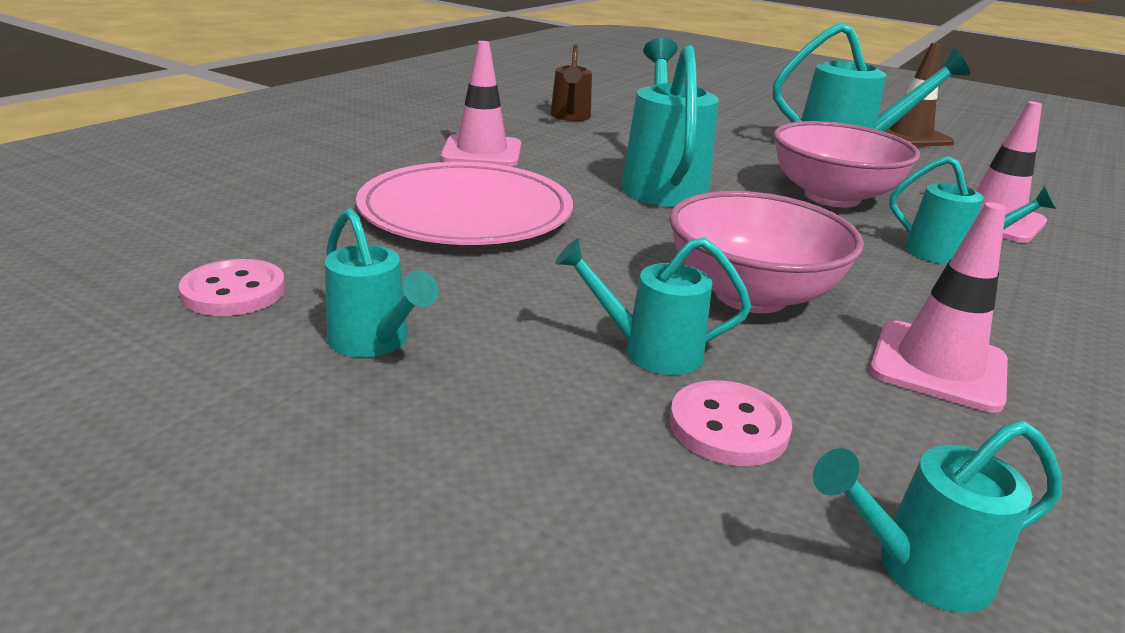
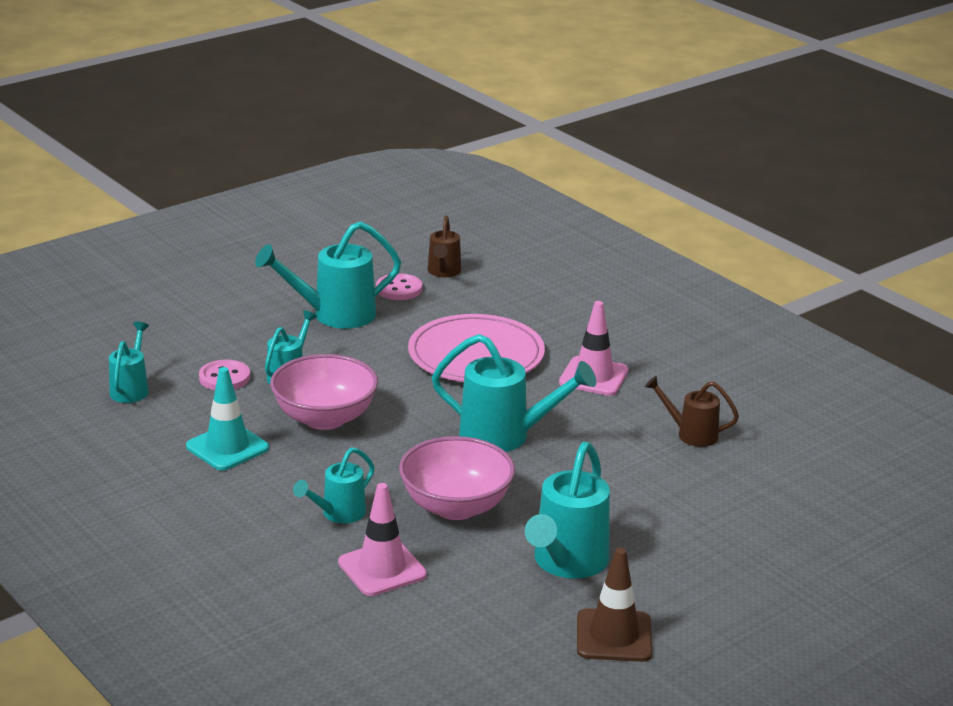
camera: 110 degrees right, 0 degrees up
turquoise watering can [325,208,439,357] -> turquoise watering can [255,221,401,329], size x1.70
pink traffic cone [869,202,1008,413] -> turquoise traffic cone [186,367,269,471]
none -> brown watering can [428,215,461,277]

